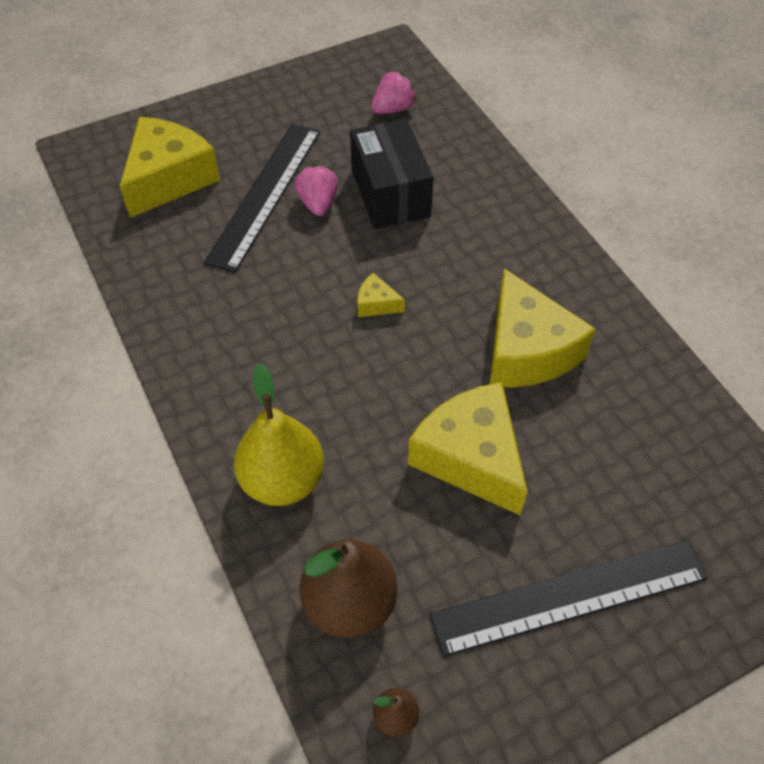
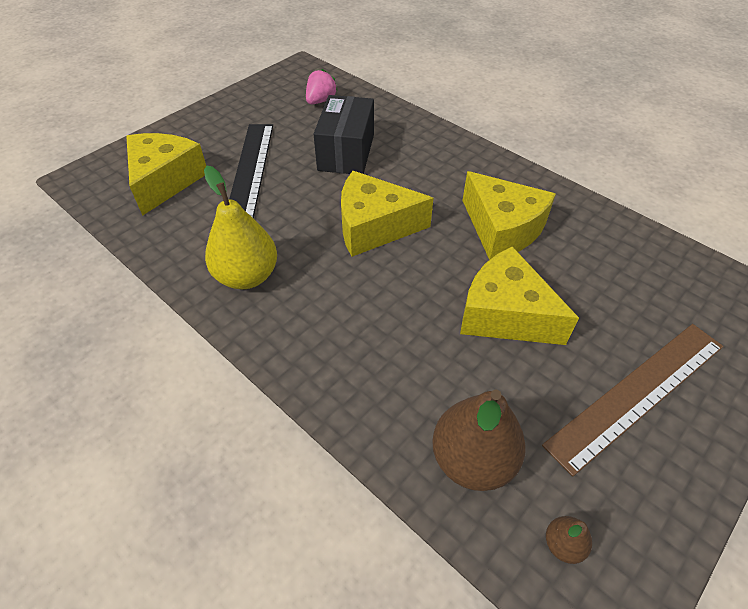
camera: 20 degrees left, 5 degrees down
yellow pear [234,363,324,506] -> yellow pear moved to [204,166,277,289]
pink strawberry [294,164,338,216] -> none
black box [350,119,433,229] -> black box turned 45 degrees clockwise [313,95,374,174]
yellow cheese [357,273,405,317] -> yellow cheese [341,171,434,257], size x2.32
black ruler [429,540,708,657] -> brown ruler [542,324,724,477]

